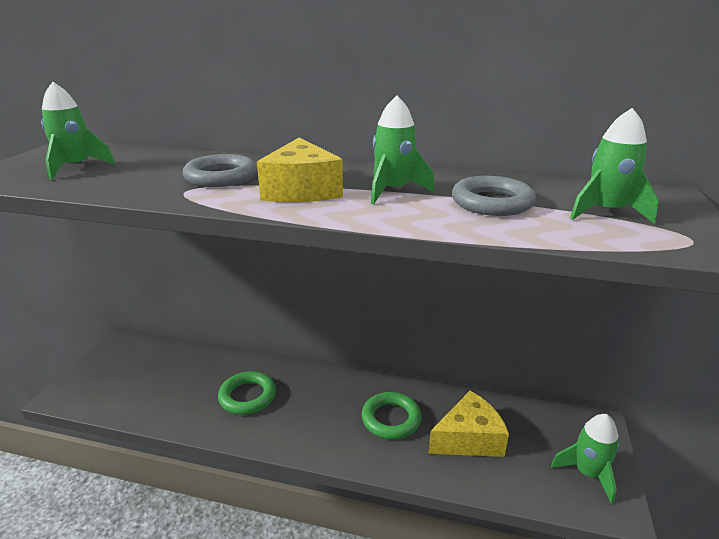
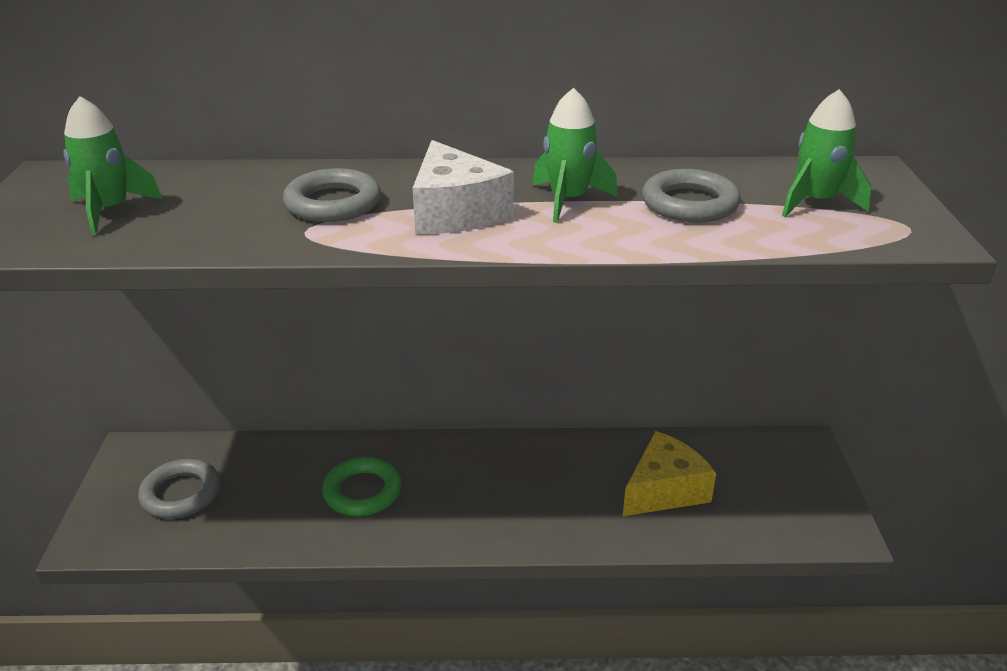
camera: 15 degrees left, 5 degrees up
yellow cheese [257,137,343,202] -> white cheese [413,140,514,234]
green ring [362,392,422,439] -> none
green rocket [551,414,620,504] -> none
none -> grey ring [138,459,220,519]

